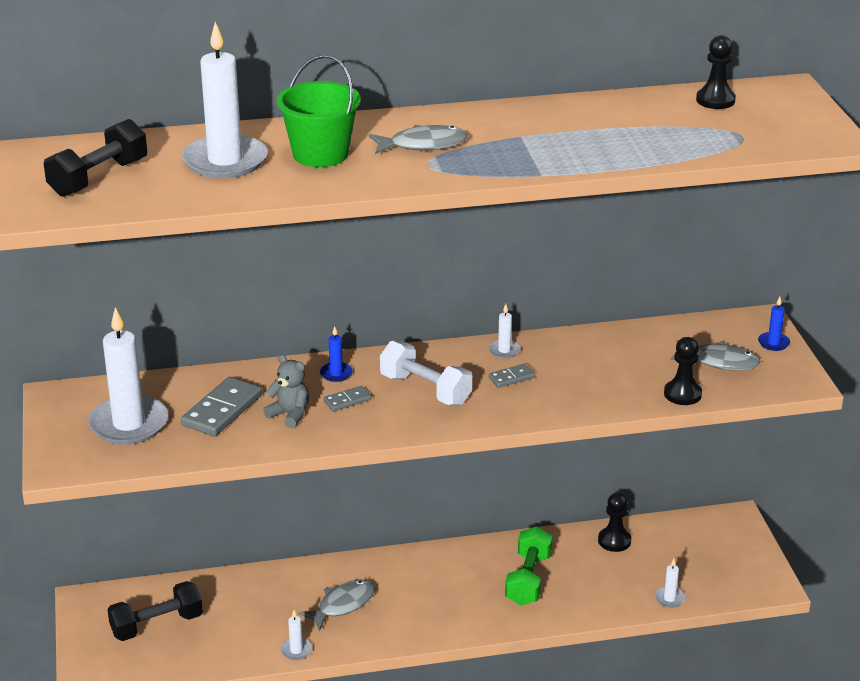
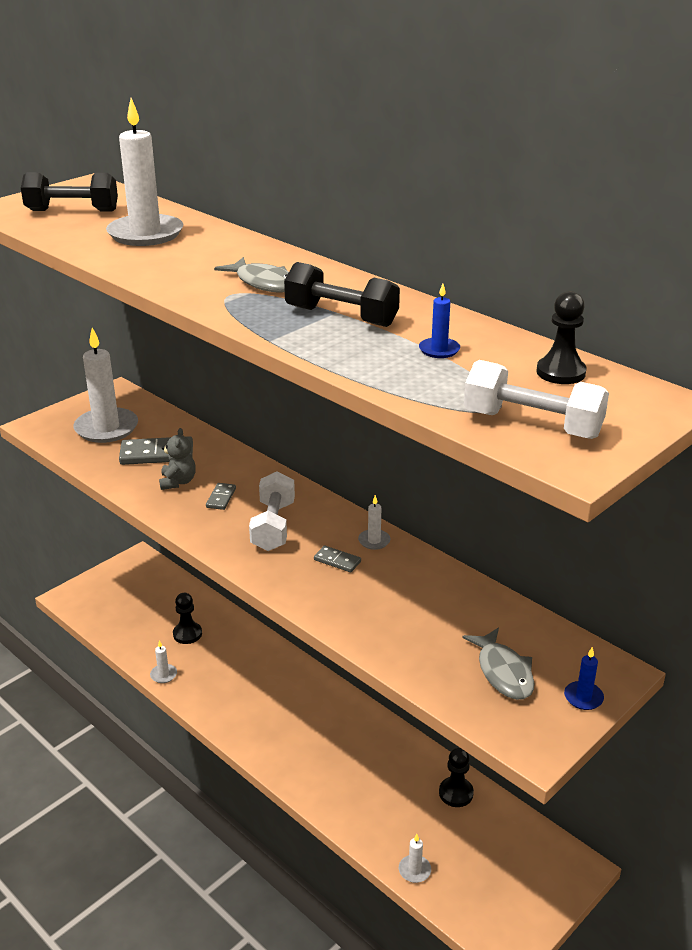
camera: 55 degrees right, 0 degrees up
black dumbbell [107,581,203,641] -> black dumbbell moved to [284,262,400,327]
green bucket [277,54,361,167] -> none
grey fish [298,580,375,631] -> none
blue candle [320,326,353,382] -> blue candle moved to [419,284,460,358]
grey domino [323,386,371,411] -> grey domino turned 75 degrees clockwise [206,483,236,510]
green dumbbell [505,527,553,606] -> none
black pawn [664,337,702,405] -> black pawn moved to [173,593,202,644]
none -> white dumbbell [464,360,609,439]

